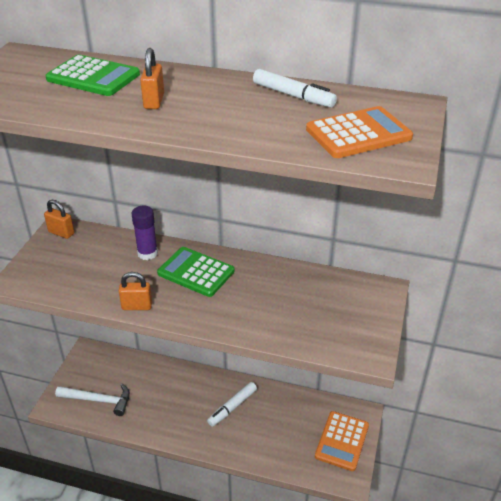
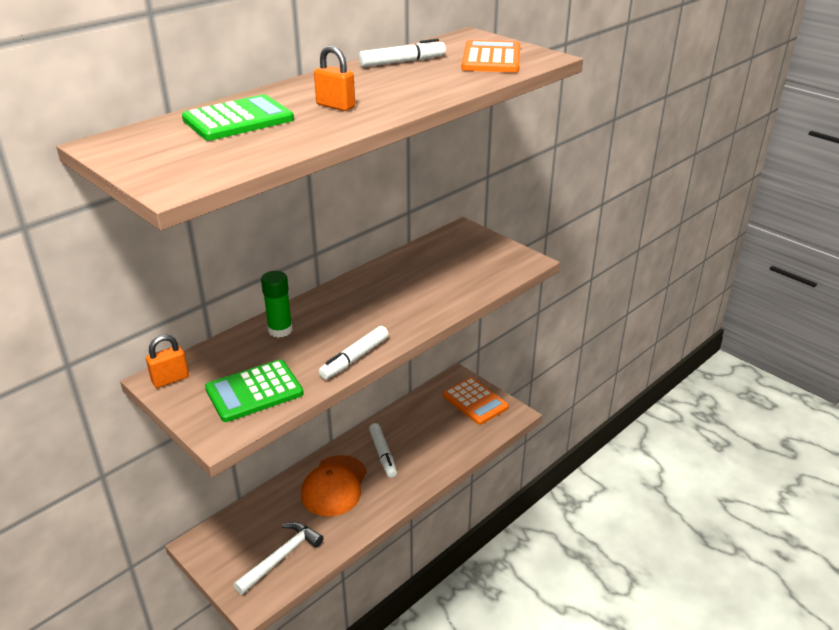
camera: 60 degrees left, 5 degrees down
orange padlock [119,272,152,310] -> white marker [319,326,389,379]
purple glue stick [131,206,158,260] -> green glue stick [261,271,293,338]
green calculator [157,247,235,297] -> green calculator moved to [205,359,304,422]
none -> orange cap [301,455,367,517]

